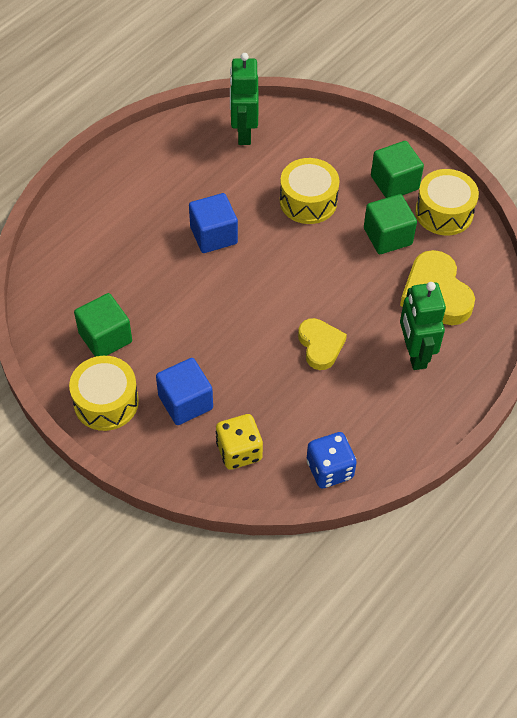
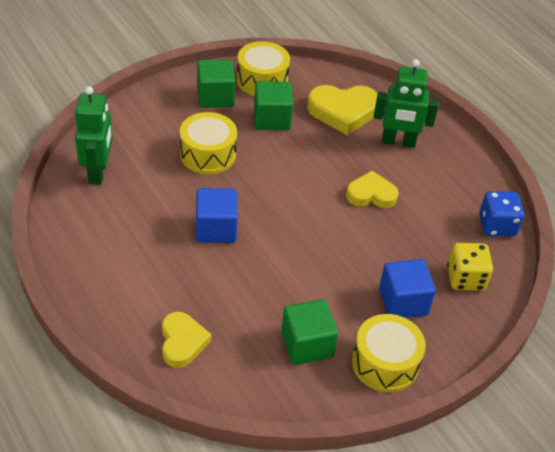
camera: 75 degrees left, 10 degrees down
green robot [230,53,259,145] -> green robot turned 105 degrees counterclockwise [75,86,113,185]
none -> yellow heart [162,312,211,368]

